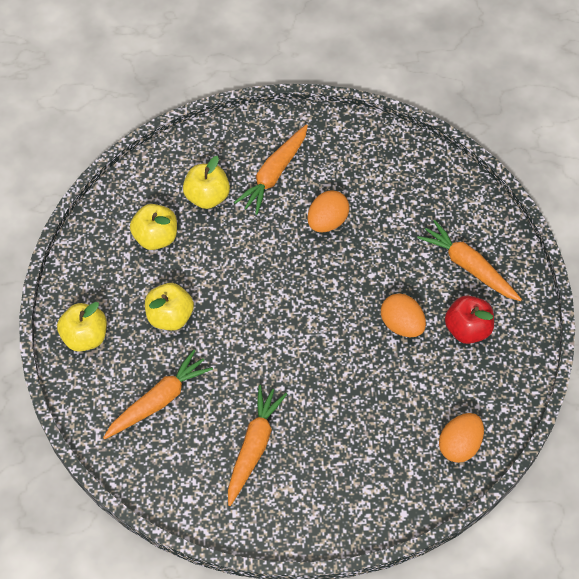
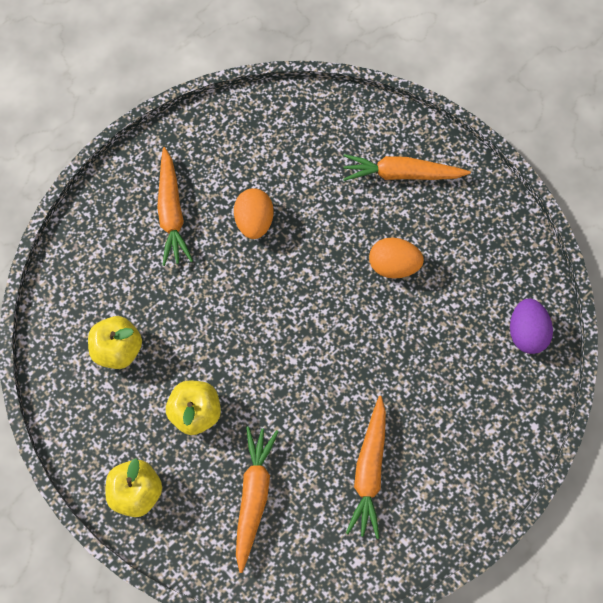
camera: 40 degrees left, 10 degrees up
yellow apple [183,156,230,209] -> none
orange carrot [228,385,287,506] -> orange carrot turned 150 degrees counterclockwise [346,396,386,539]
orange egg [439,413,484,463] -> purple egg [510,299,553,354]
red apple [445,296,494,344] -> none

